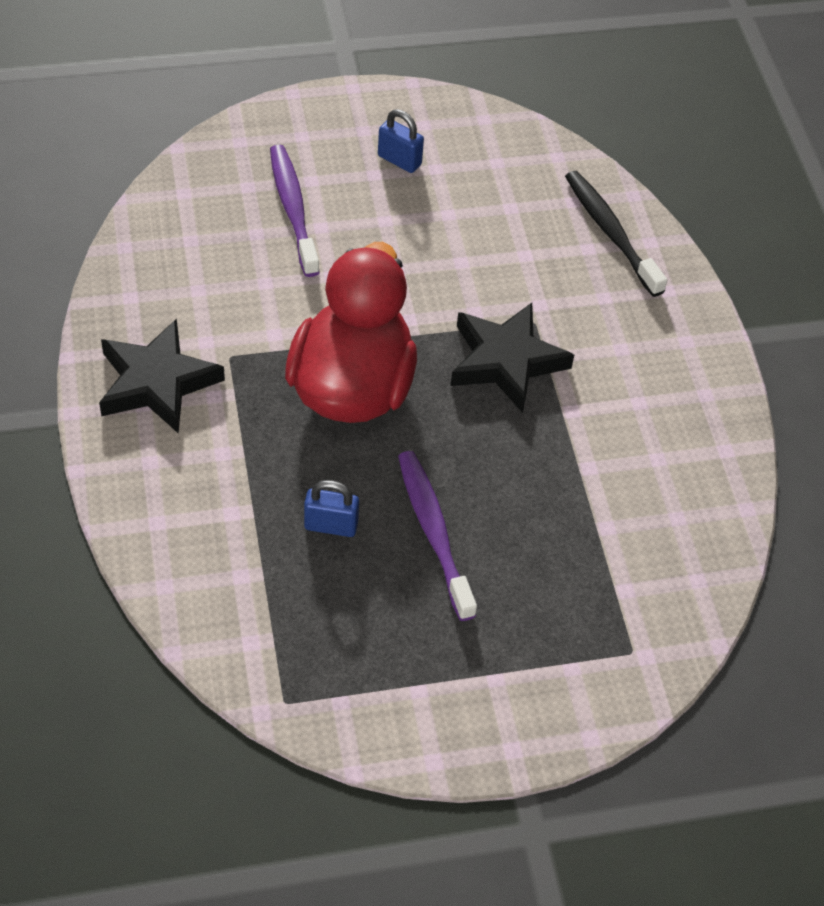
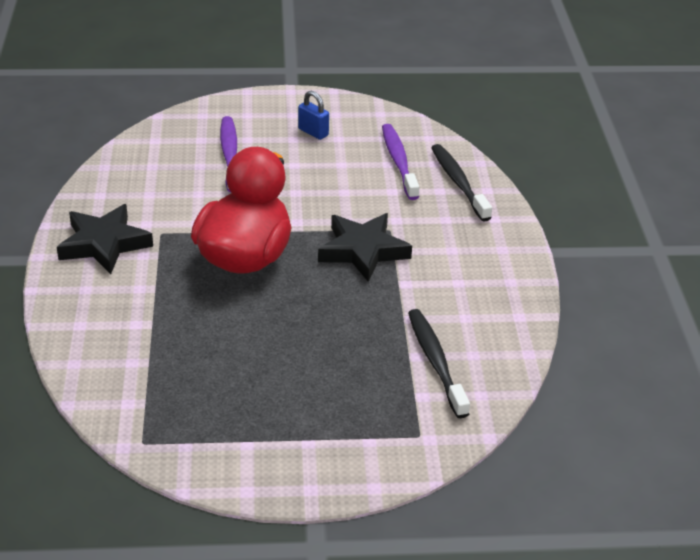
camera: 10 degrees right, 15 degrees down
blue padlock [304,480,359,537] -> none
purple toothbrush [398,451,477,621] -> purple toothbrush moved to [382,124,419,200]
none -> black toothbrush [408,309,470,418]

